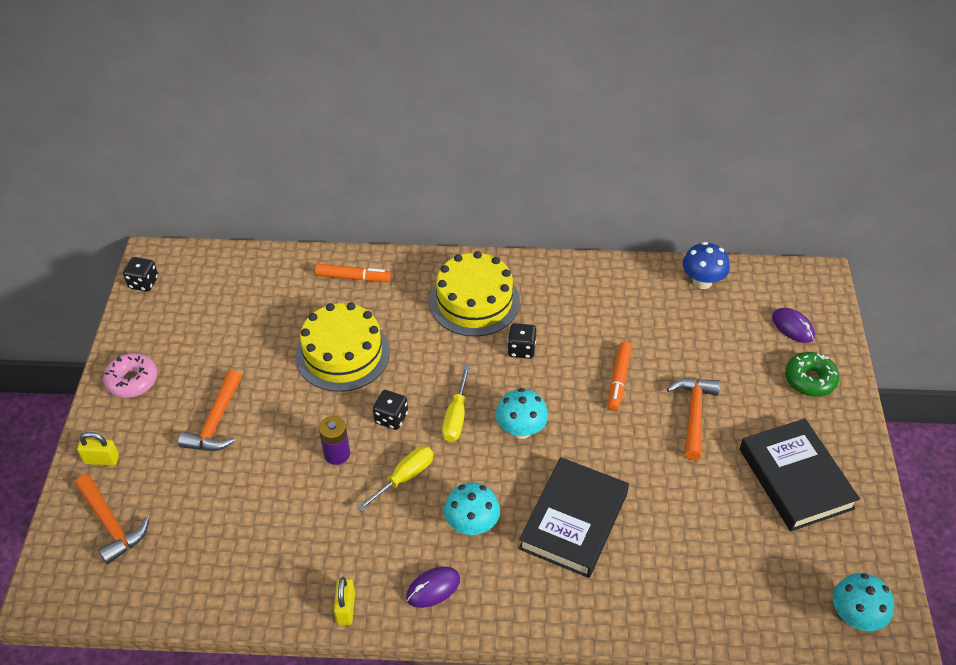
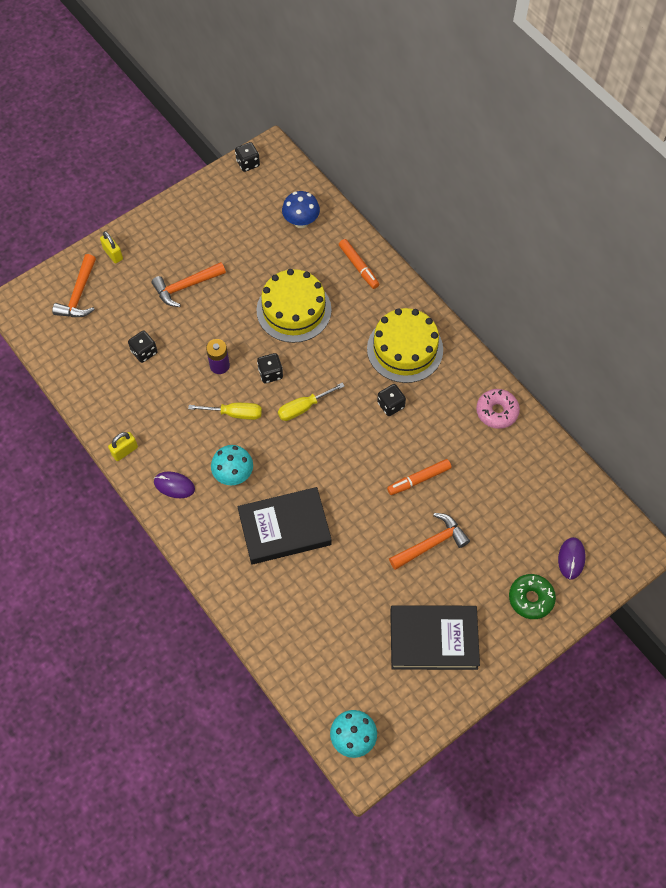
camera: 50 degrees right, 15 degrees up
pink donut [103,353,158,398] -> pink donut moved to [476,389,520,429]
turquoise mushroom [496,388,548,439] -> none
blue mushroom [682,242,730,289] -> blue mushroom moved to [282,191,320,228]
black book [740,418,860,531] -> black book turned 60 degrees clockwise [390,605,480,670]
none -> black dice [128,331,158,363]

